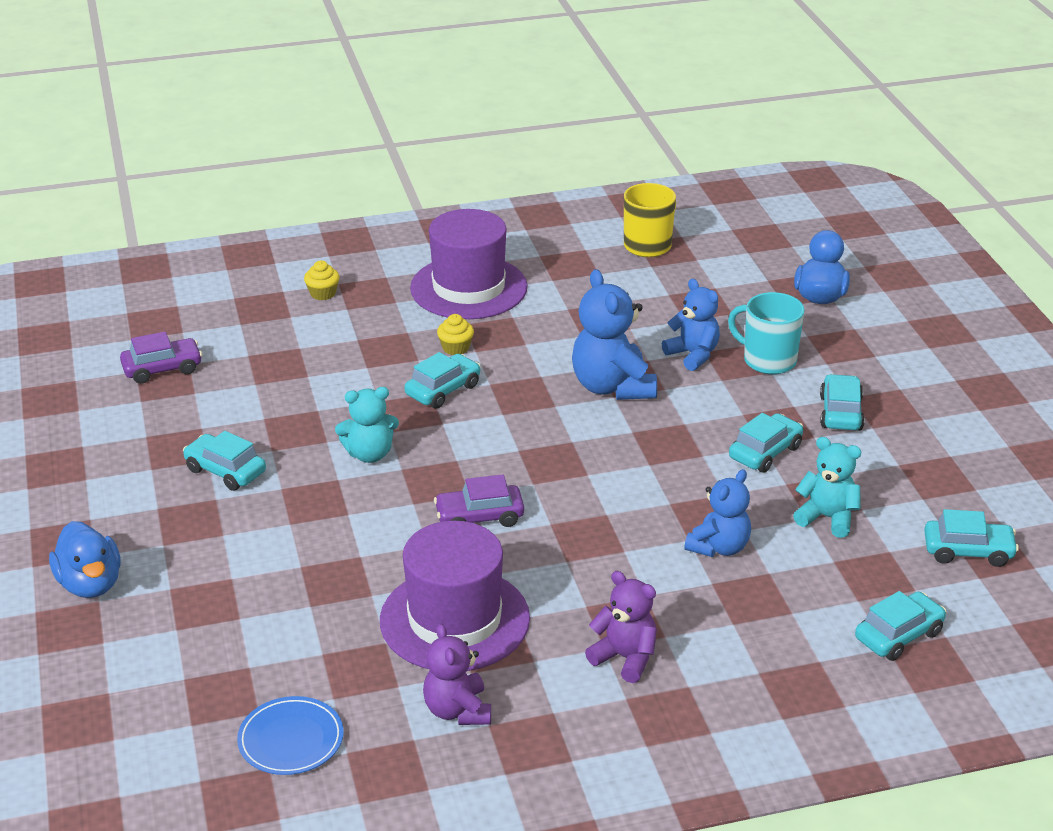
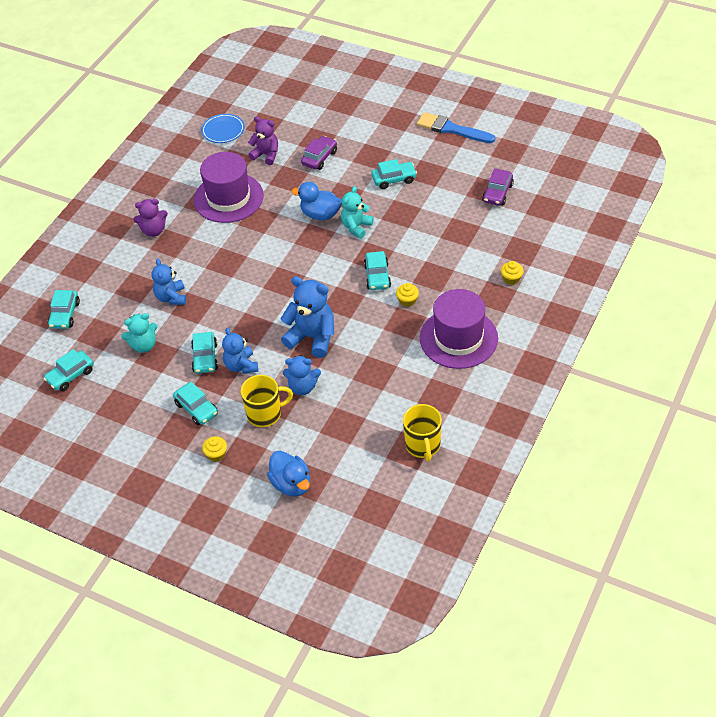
camera: 135 degrees right, 15 degrees up
blue duck [49,521,121,598] -> blue duck moved to [291,182,342,220]
purple teddy bear [423,624,491,725] -> purple teddy bear moved to [248,116,278,165]
purple car [434,474,524,527] -> purple car moved to [301,136,337,170]
turquoise mug [728,292,805,374] -> yellow mug [241,375,293,427]
none -> yellow cupcake [202,436,227,462]
none -> blue teddy bear [222,328,258,374]
none -> blue brush [417,112,495,143]

